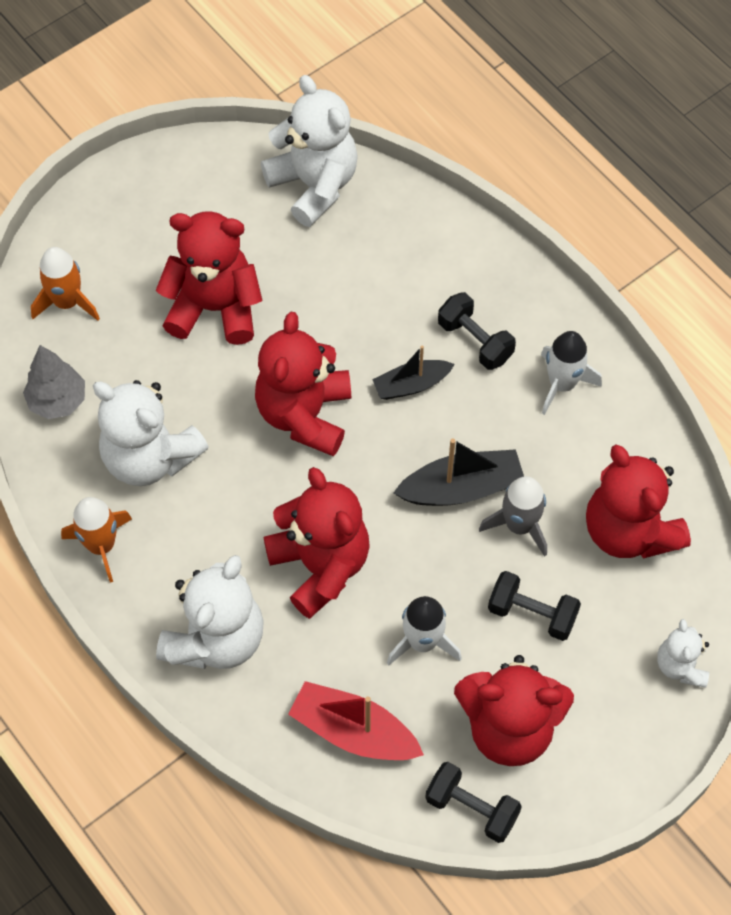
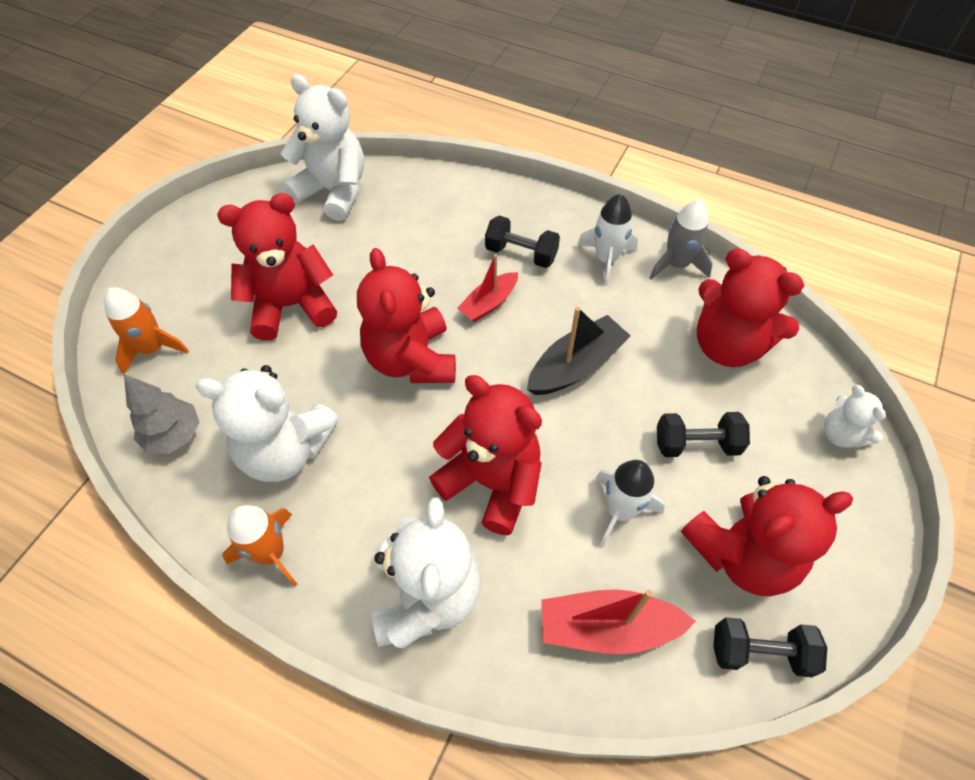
camera: 25 degrees left, 5 degrees down
black boat [372,346,455,400] -> red boat [457,254,518,322]
grey rocket [479,476,547,557] -> grey rocket moved to [650,199,713,280]

